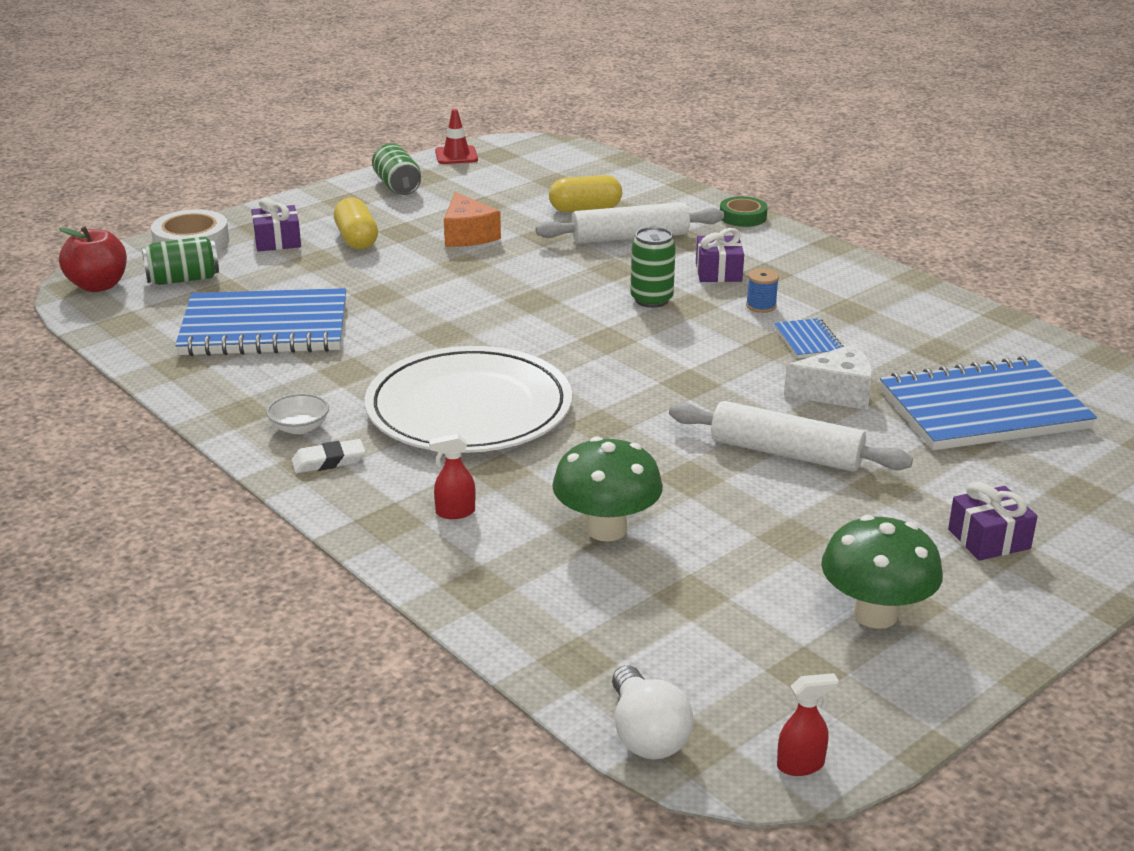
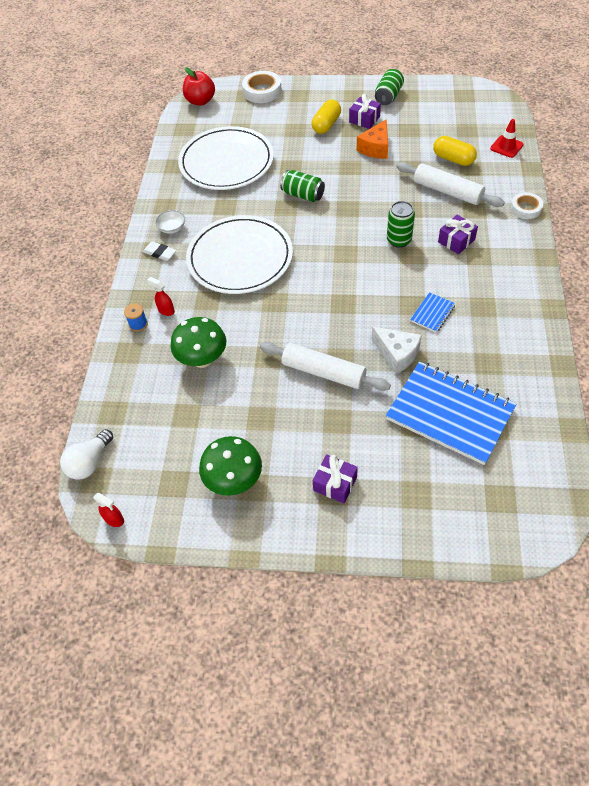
camera: 50 degrees right, 25 degrees up
green can [142,236,219,285] -> green can moved to [280,170,325,202]
blue notebook [175,288,346,356] -> white plate [178,126,274,190]
purple gift [251,198,301,252] -> purple gift moved to [349,94,381,129]
red traffic cone [435,109,478,164] -> red traffic cone moved to [490,119,524,158]
white rolling pin [669,401,913,472] -> white rolling pin turned 45 degrees counterclockwise [260,342,391,391]
green tape [720,196,768,227] -> white tape [511,192,543,219]
blue spool [746,268,779,313] -> blue spool moved to [124,303,148,332]

